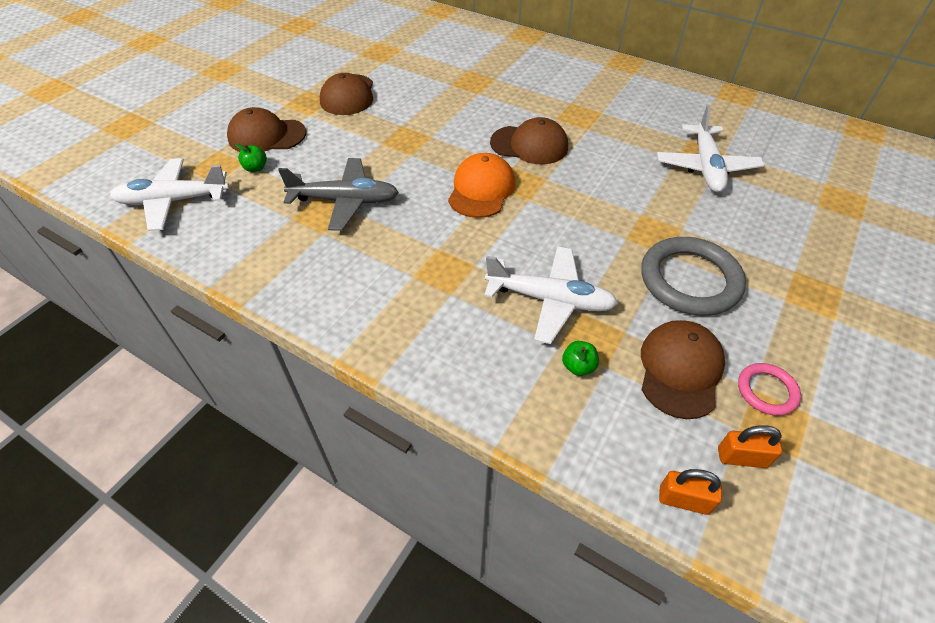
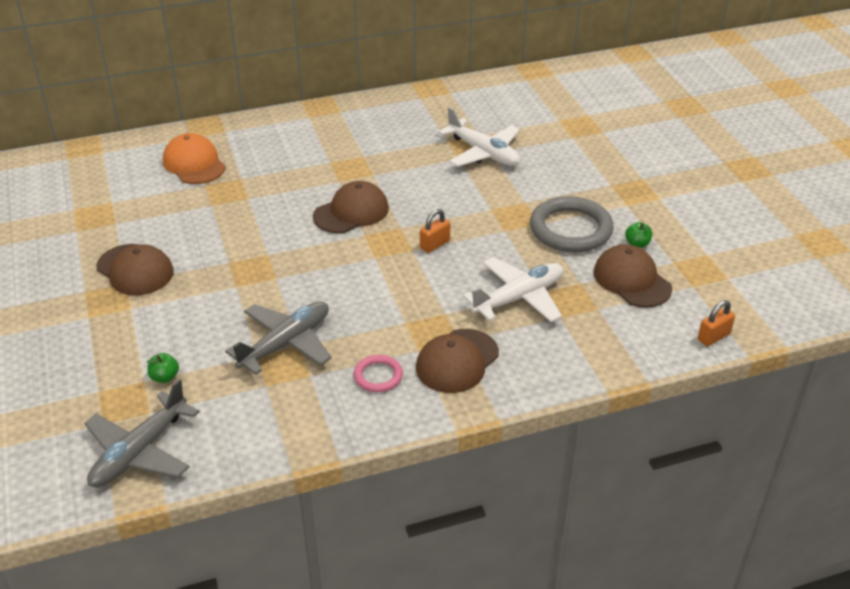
camera: 50 degrees left, 10 degrees down
white plane [110,158,229,231] -> grey plane [84,379,200,487]
brown cap [227,107,306,152] -> brown cap moved to [416,329,499,393]
orange cap [448,153,515,218] -> orange cap moved to [163,133,226,184]
green apple [562,341,599,376] -> green apple moved to [625,222,652,248]
orange padlock [718,425,782,468] -> orange padlock moved to [420,209,450,253]
pink ring [738,363,801,416] -> pink ring moved to [354,355,403,392]

